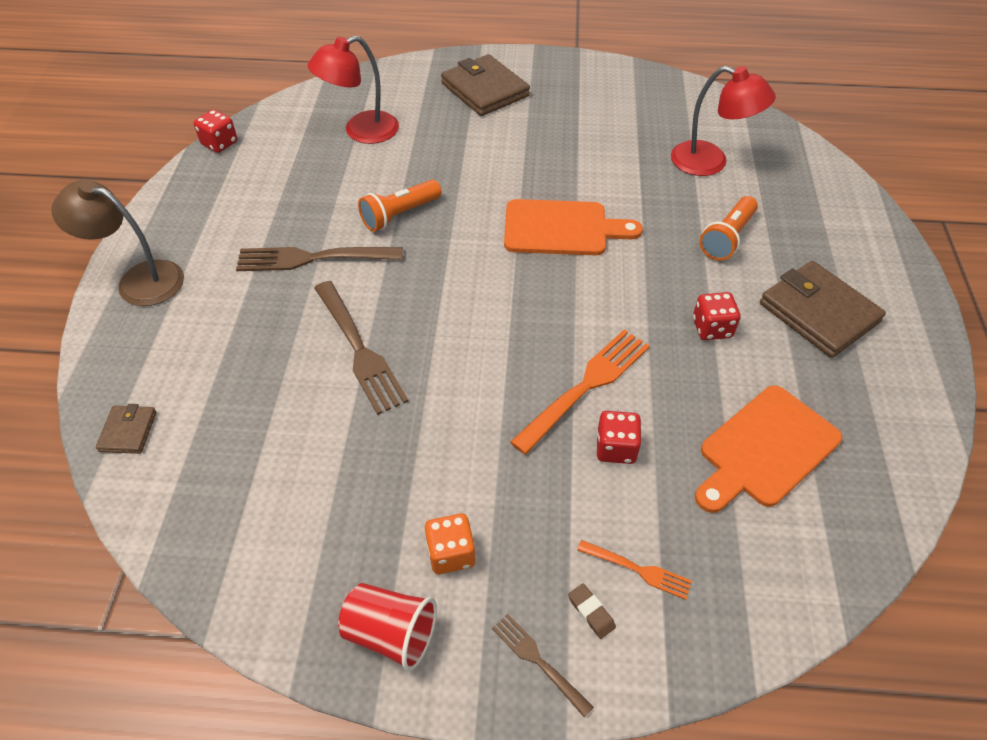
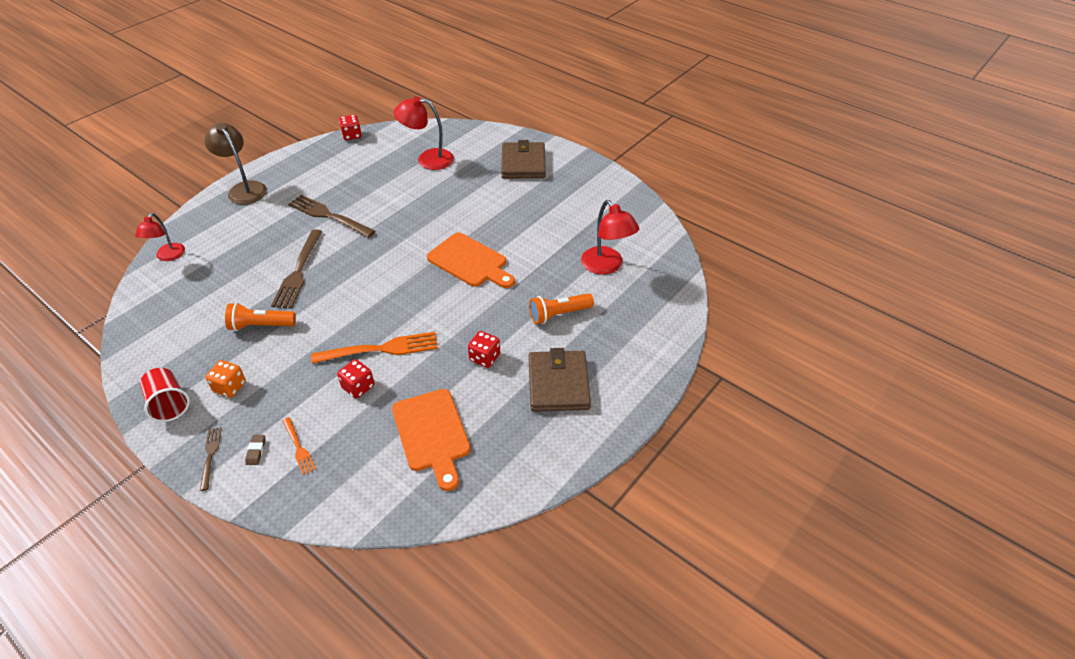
camera: 35 degrees right, 5 degrees down
brown wallet [96,404,156,454] -> red lamp [135,213,185,261]
orange flashlight [358,180,442,232] -> orange flashlight moved to [225,302,296,331]
orange cutting board [695,385,842,513] -> orange cutting board turned 105 degrees counterclockwise [392,389,471,491]

